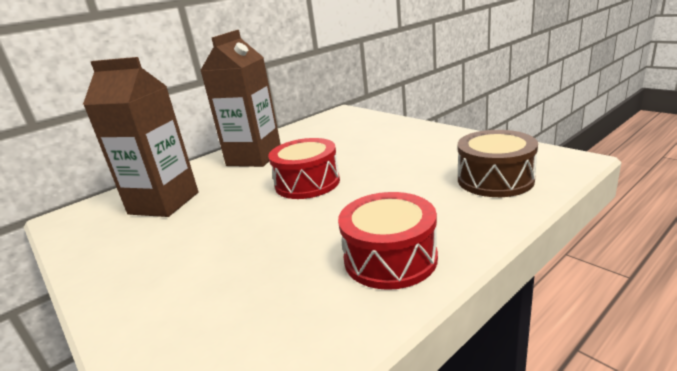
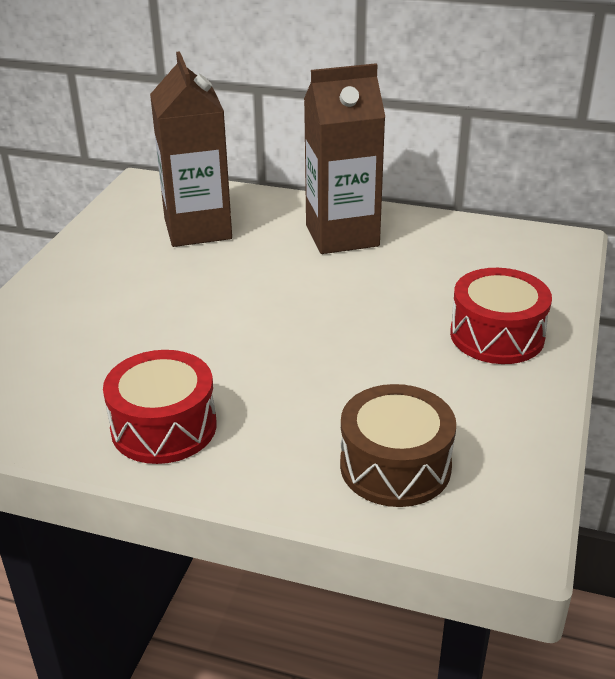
camera: 55 degrees right, 10 degrees up
red drum [268,138,340,199] -> red drum moved to [450,268,552,364]

